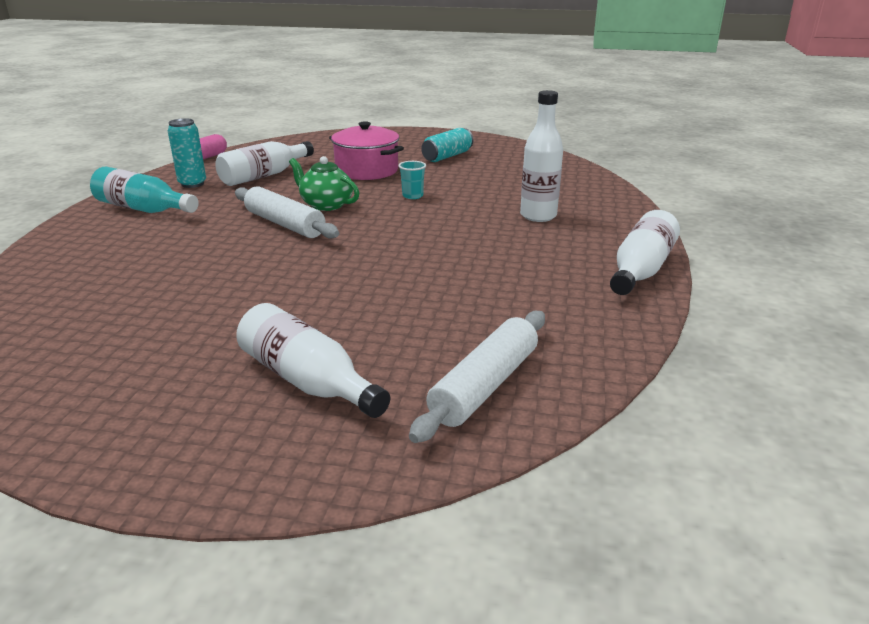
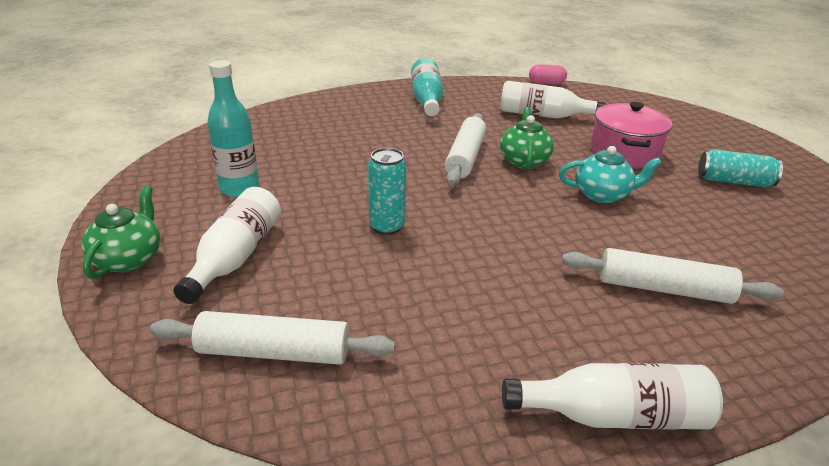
camera: 60 degrees right, 5 degrees up
turquoise can [168,118,206,188] -> turquoise can moved to [368,148,406,235]
turquoise cup [398,161,426,199] -> turquoise teapot [559,146,662,203]
white bottle [520,90,563,222] -> white rolling pin [562,248,784,304]
none -> green teapot [82,186,160,279]
none -> turquoise bottle [207,60,259,197]

